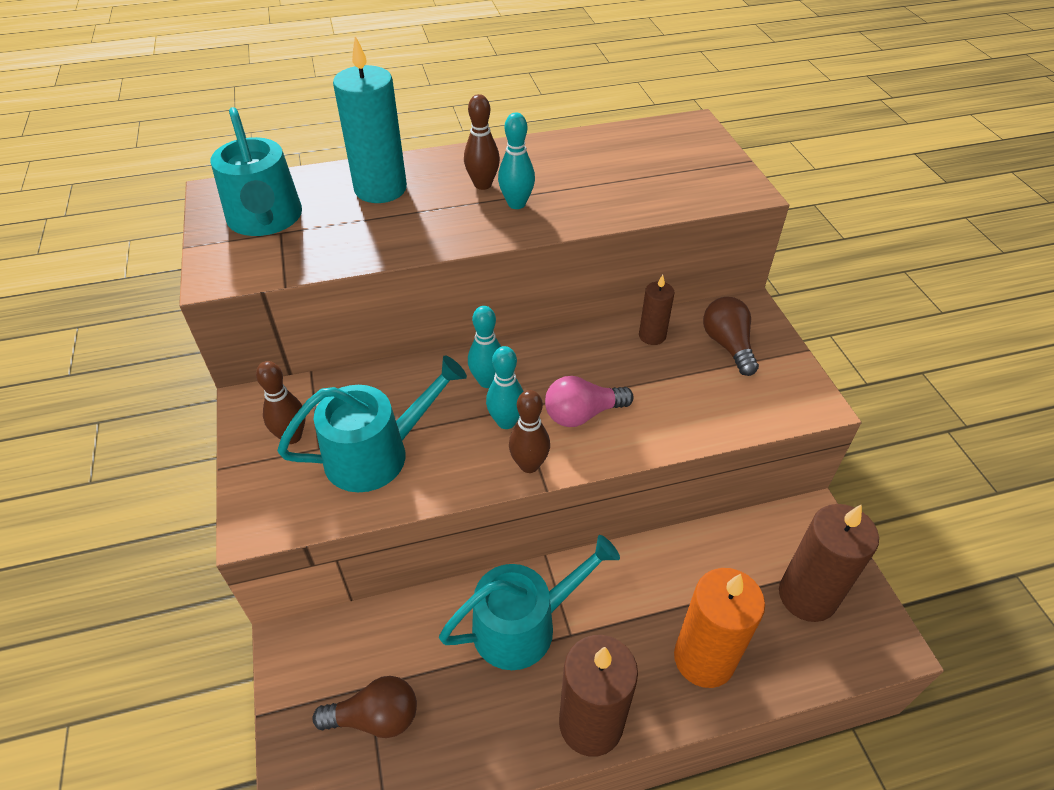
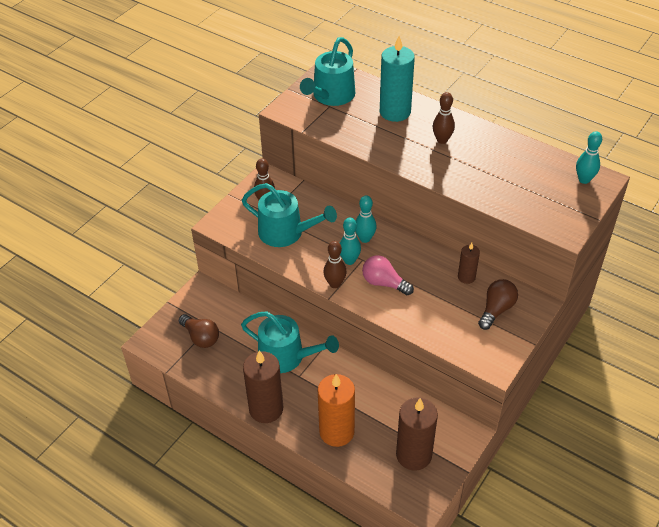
camera: 50 degrees right, 0 degrees up
turquoise bowling pin [498,112,535,209] -> turquoise bowling pin moved to [576,131,602,184]

